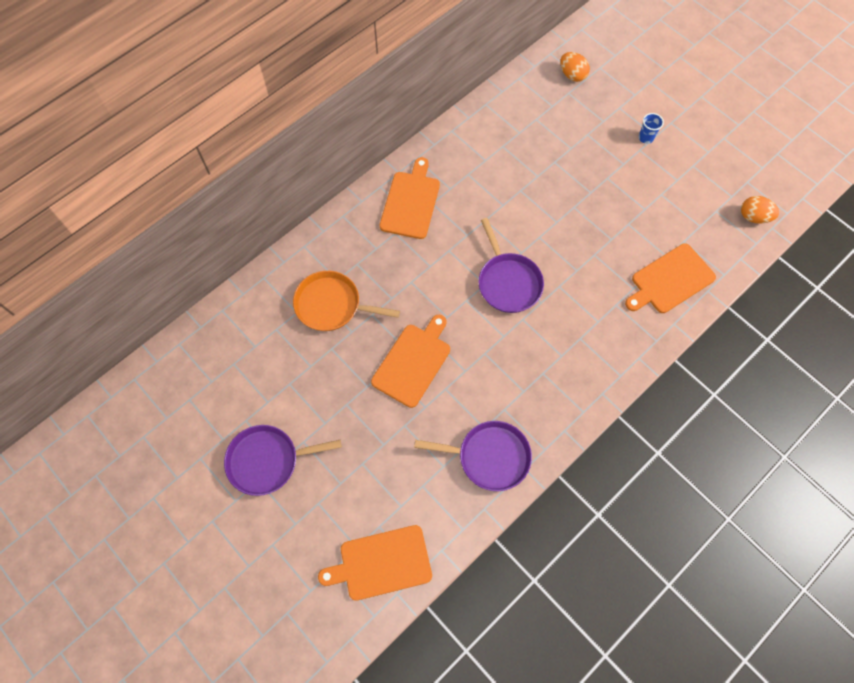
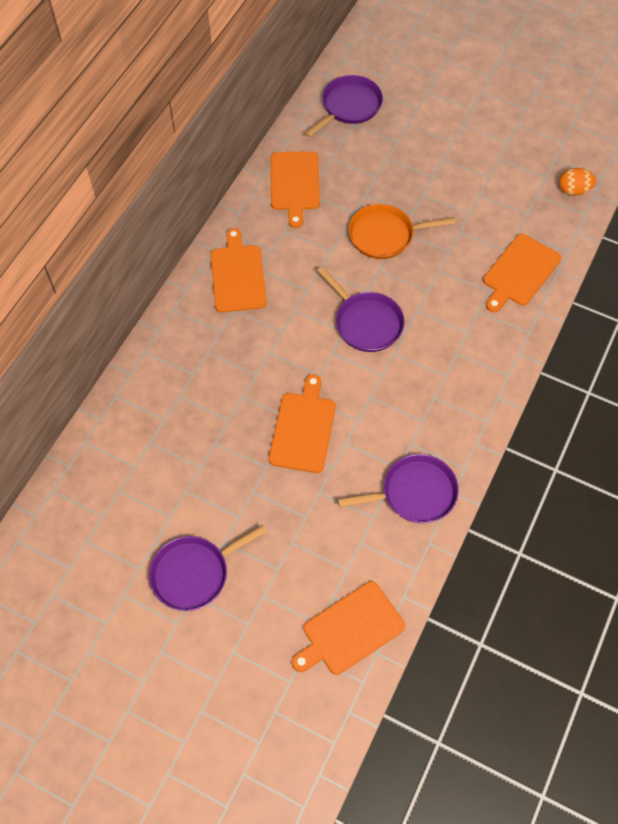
camera: 20 degrees left, 5 degrees down
orange pan [293,271,400,331] -> orange pan moved to [348,204,456,259]
orange egg [560,52,590,82] -> purple pan [305,75,383,137]
blue cup [639,113,664,144] -> none
none -> orange cutting board [271,151,320,228]

